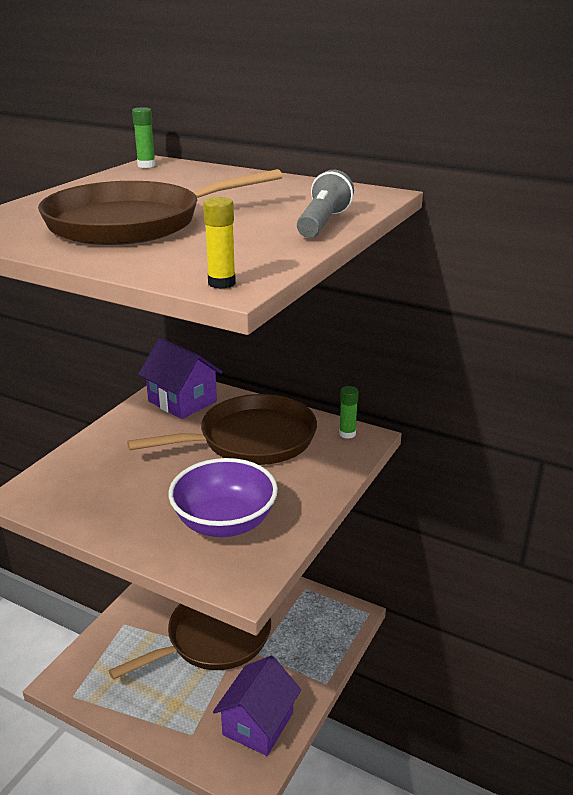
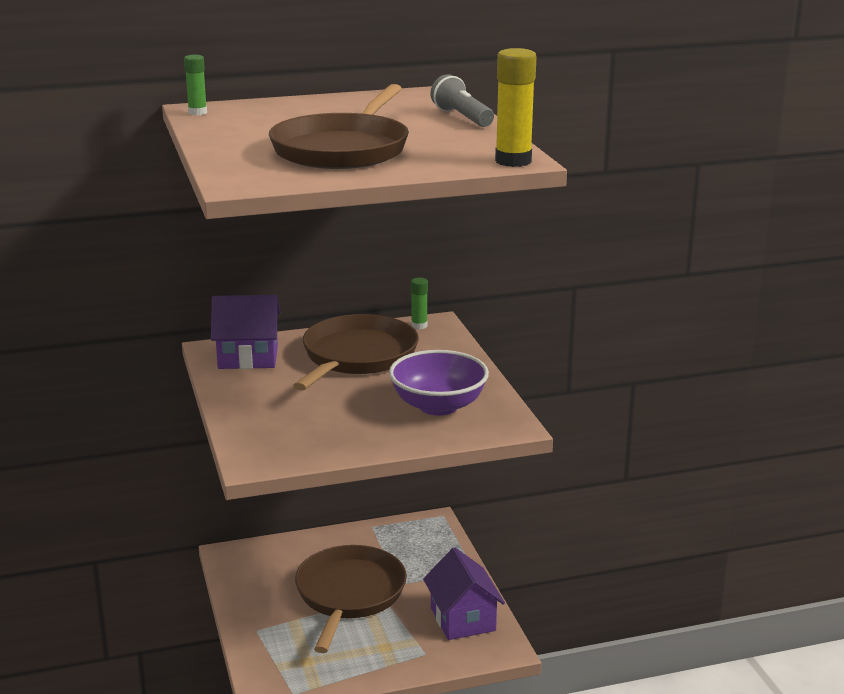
camera: 45 degrees left, 5 degrees down
yellow glue stick [203,197,236,289] -> yellow glue stick [495,48,536,167], size x1.72

